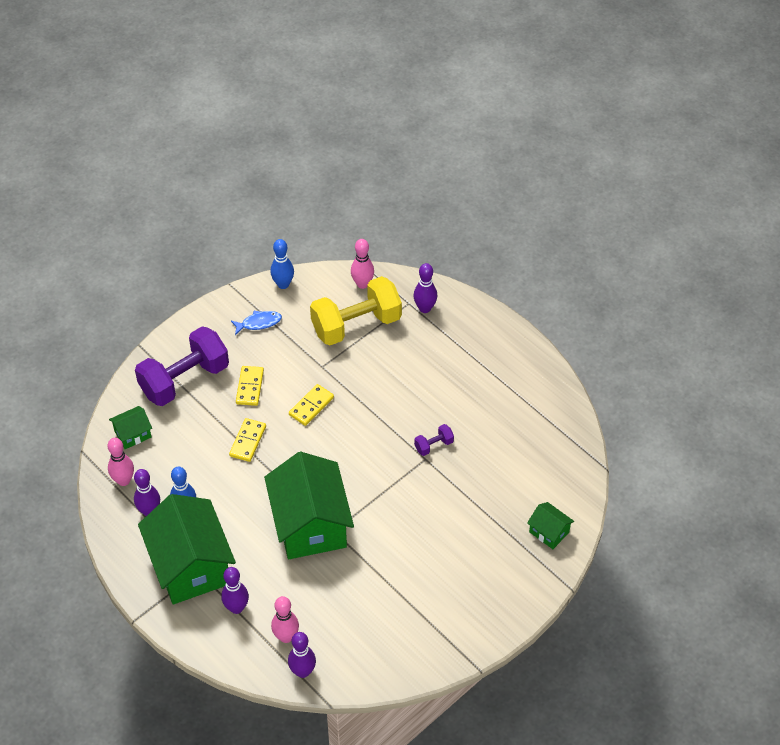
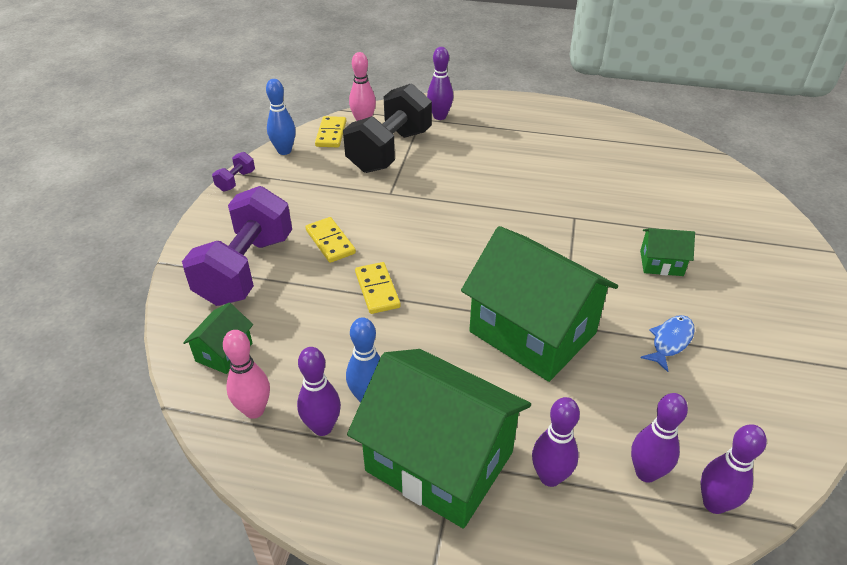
camera: 35 degrees left, 10 degrees down
blue fish [231,311,282,335] -> blue fish moved to [640,315,695,372]
pink bowling pin [271,596,299,643] -> purple bowling pin [631,393,688,483]
yellow domino [289,384,334,426] -> yellow domino moved to [315,116,346,148]
yellow dumbbell [310,276,402,345] -> black dumbbell [343,83,432,173]
purple dumbbell [414,424,454,456] -> purple dumbbell moved to [212,152,255,192]
green house [527,502,574,549] -> green house moved to [640,228,695,276]

